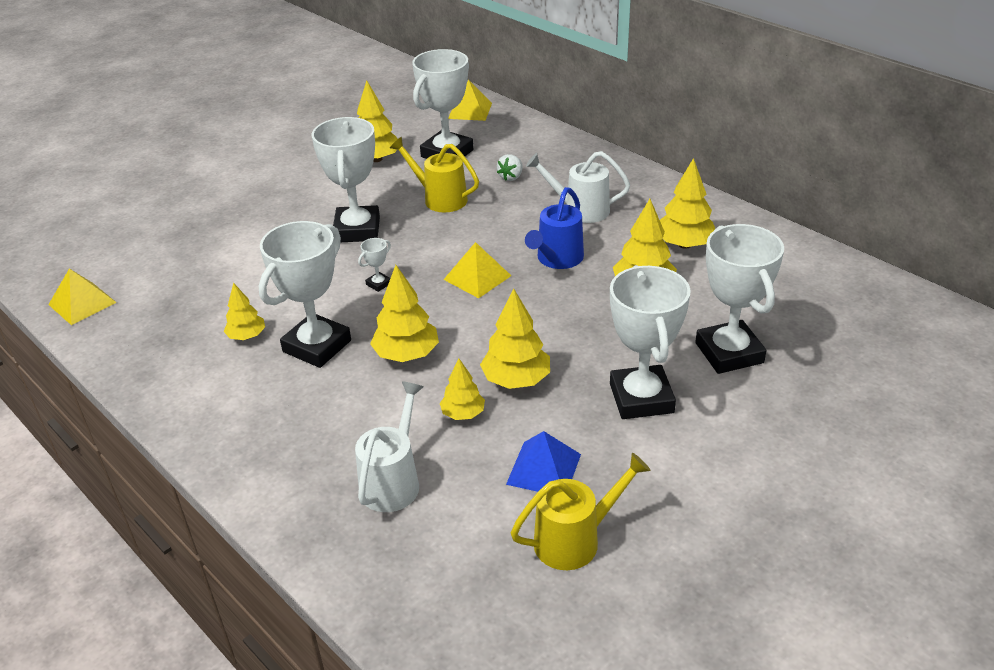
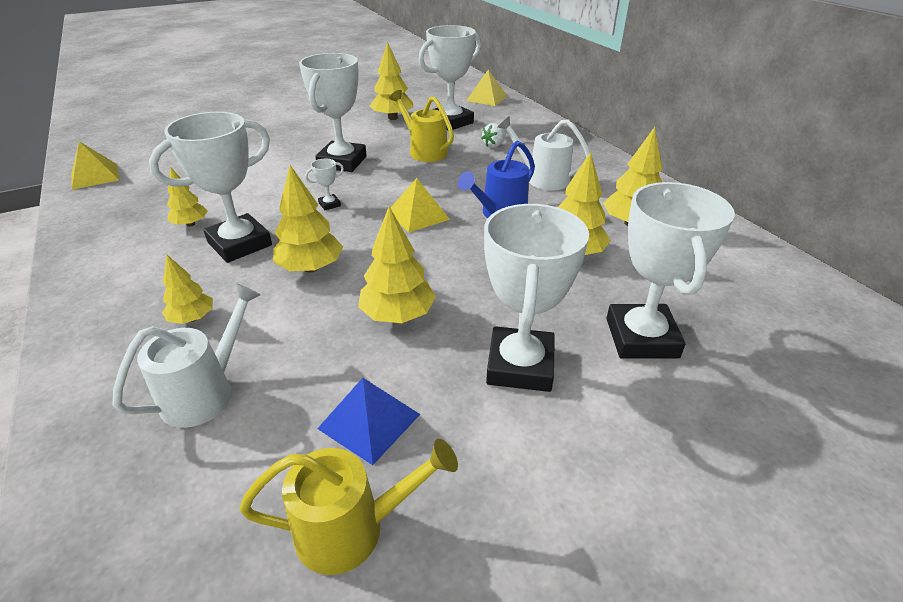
camera: 15 degrees right, 0 degrees up
yellow tree [440,359,485,420] -> yellow tree moved to [162,255,213,324]

